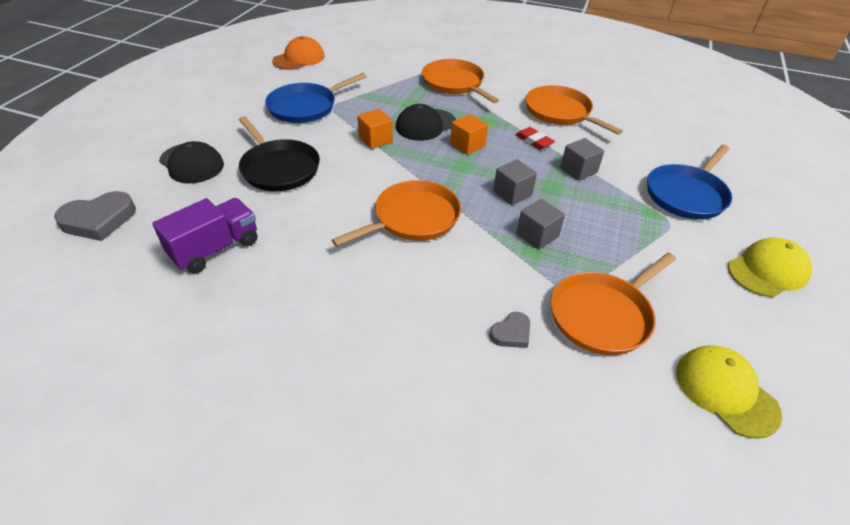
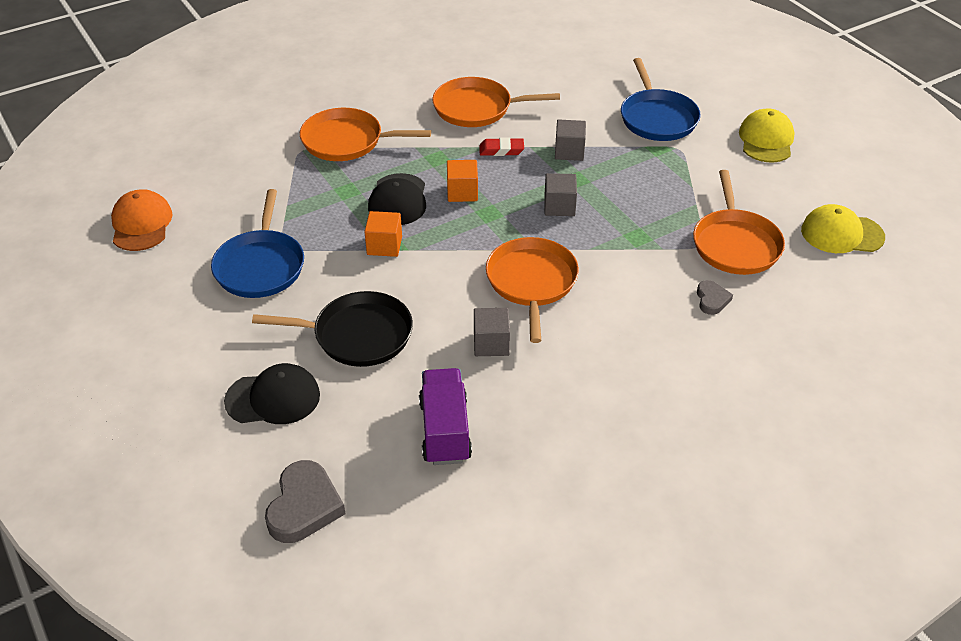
camera: 50 degrees left, 0 degrees up
grey cube [517,199,565,250] -> grey cube moved to [474,308,510,356]

